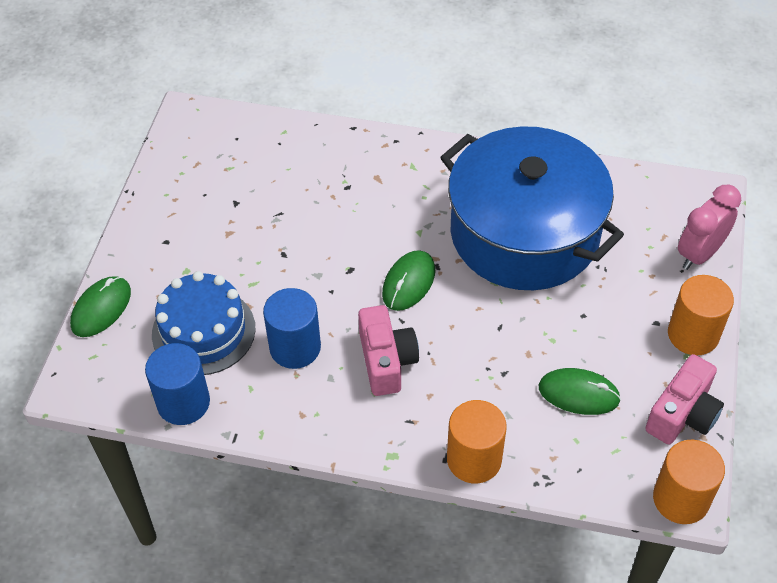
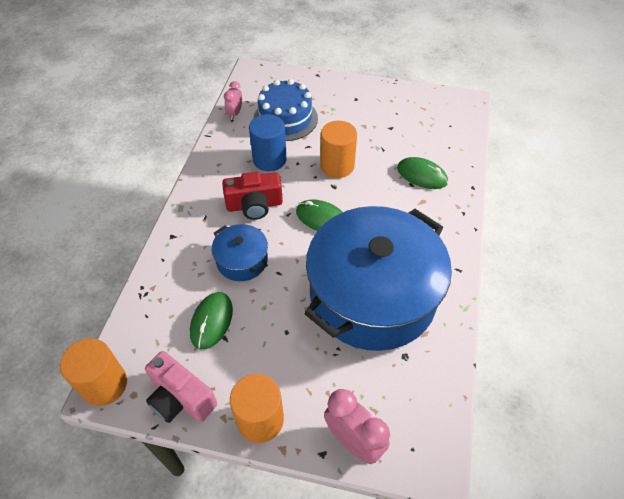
camera: 90 degrees right, 0 degrees up
green mouse [70,276,131,337] -> green mouse moved to [397,157,448,189]
blue cylinder [145,343,210,425] -> pink clock [224,81,242,120]
pink camera [358,305,419,396] -> red camera [222,172,283,220]
orange cylinder [447,400,507,483] -> orange cylinder moved to [320,121,357,178]
none -> blue pot [212,224,268,281]

